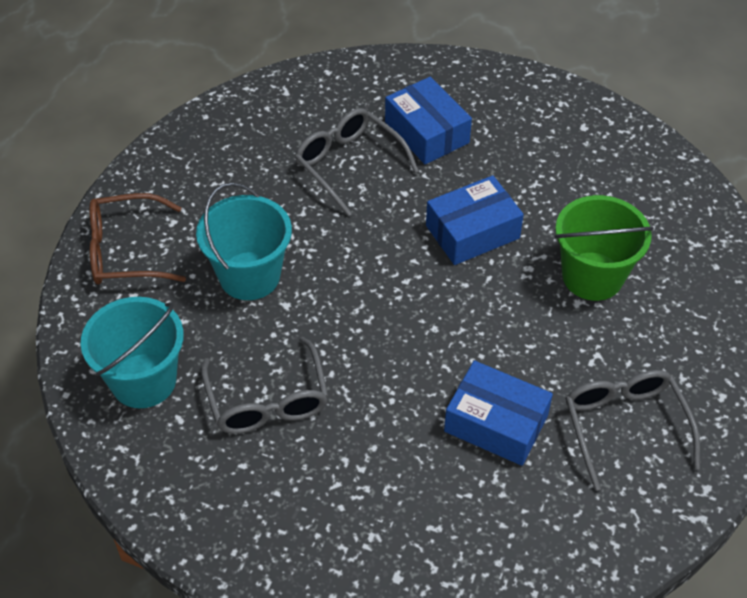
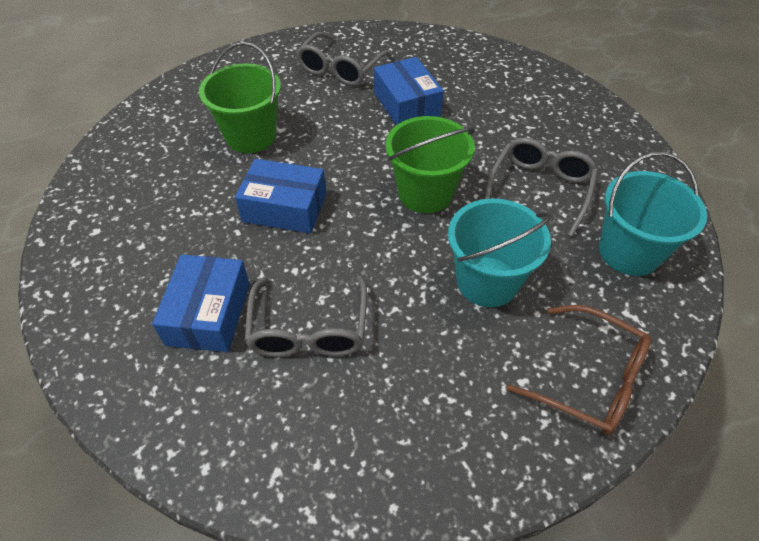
camera: 140 degrees left, 0 degrees up
none -> green bucket [386,116,475,213]

